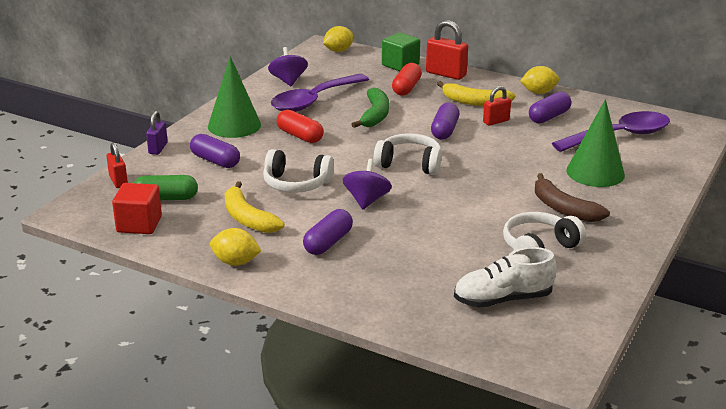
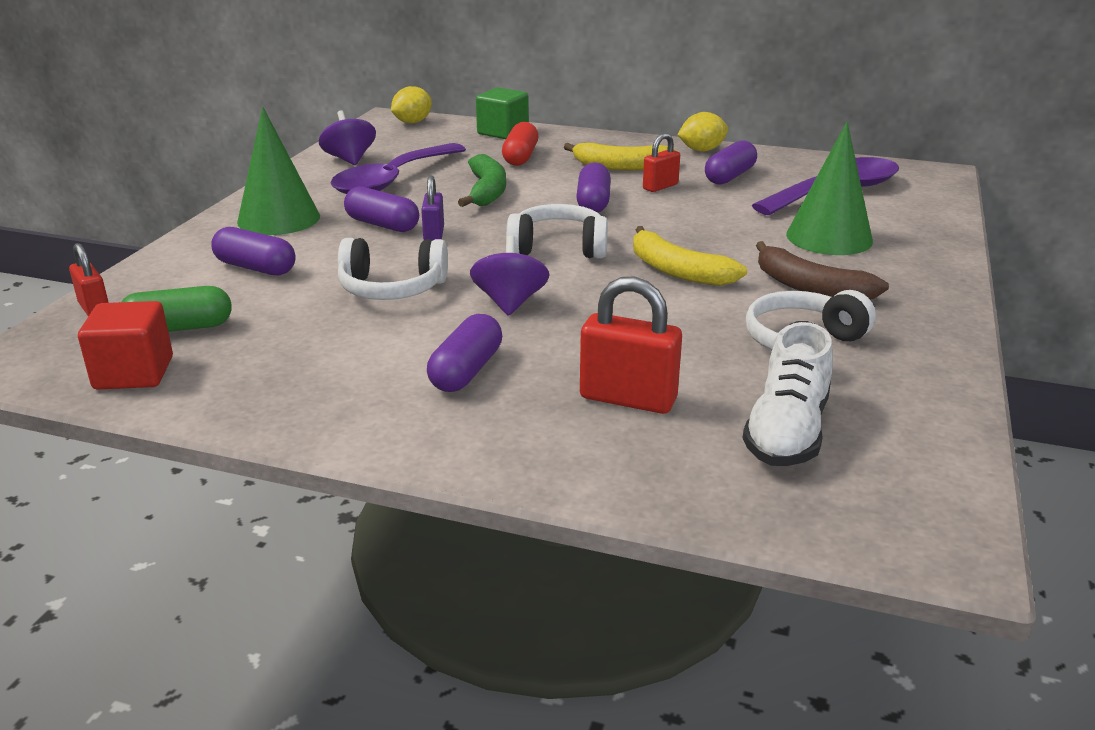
camera: 10 degrees left, 0 degrees up
purple padlock [146,111,168,155] -> purple padlock moved to [421,176,444,240]
yellow lemon [210,228,261,266] -> none
yellow banana [224,181,284,233] -> yellow banana moved to [633,226,747,286]
red capsule [277,110,323,143] -> purple capsule [344,187,419,232]
red padlock [426,20,468,80] -> red padlock moved to [580,277,682,414]
white shoe [454,247,557,308] -> white shoe turned 45 degrees counterclockwise [743,322,833,466]

